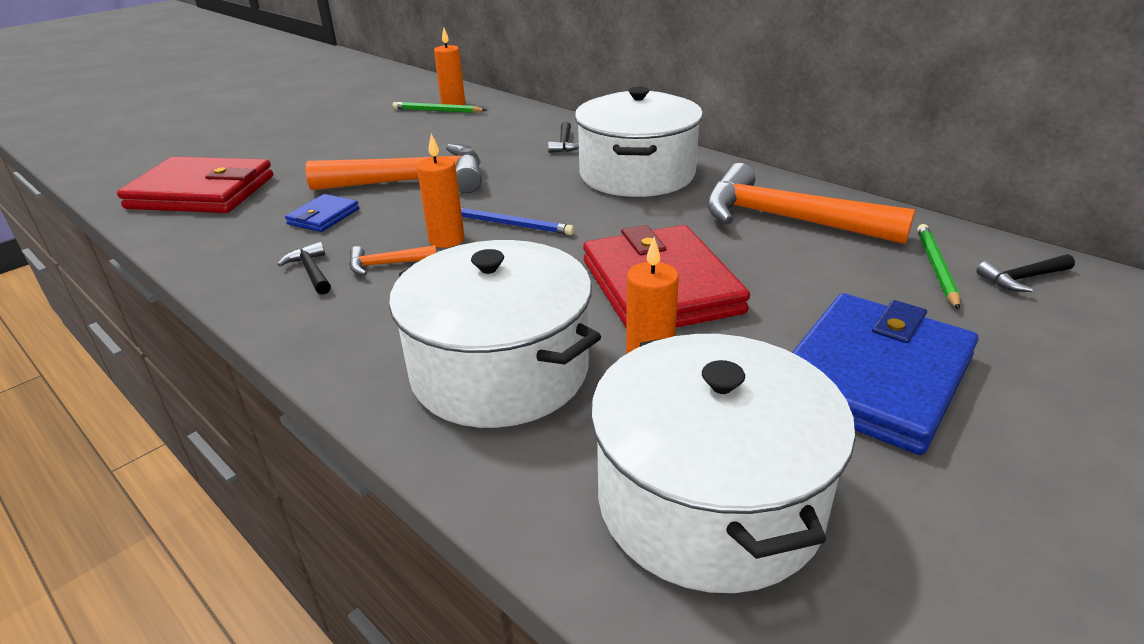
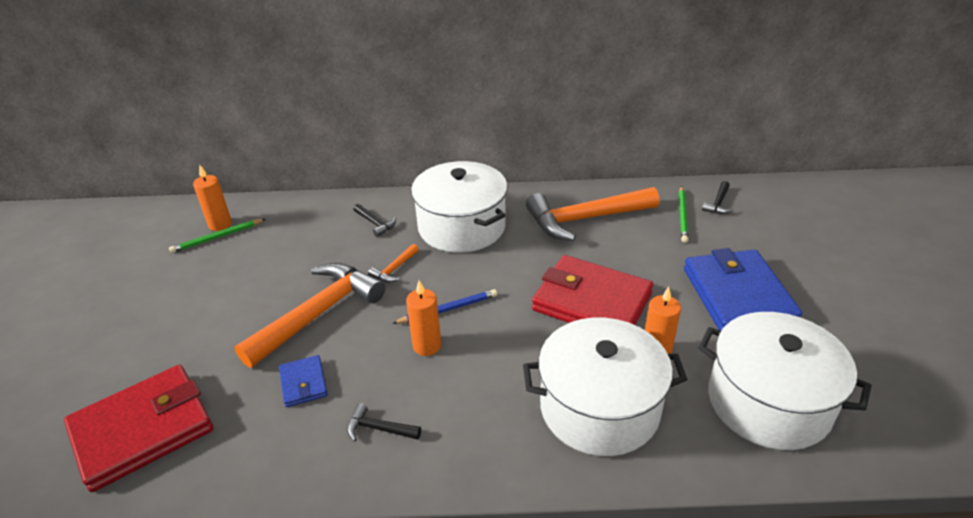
camera: 45 degrees left, 5 degrees up
orange hammer [349,245,437,275] -> orange hammer moved to [368,244,419,283]
green pencil [917,224,960,310] -> green pencil turned 135 degrees counterclockwise [679,186,688,243]

